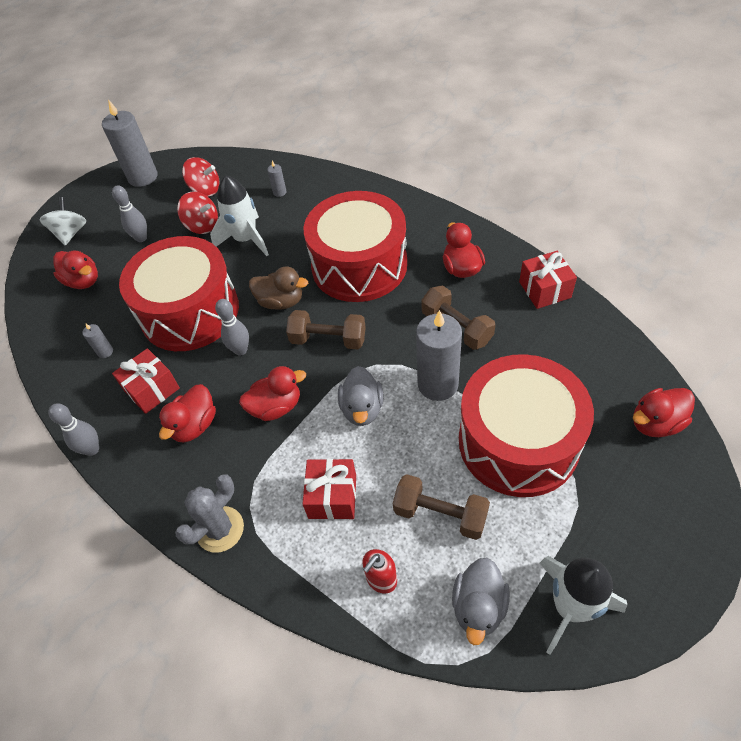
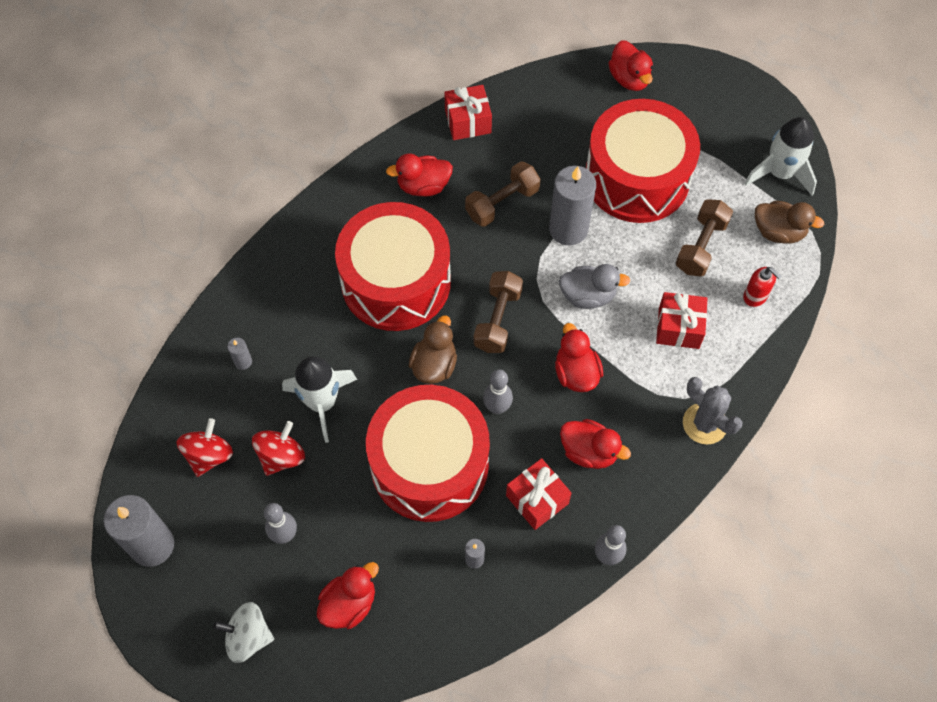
camera: 90 degrees left, 10 degrees up
grey duck [452,558,510,645] -> brown duck [755,201,824,243]

